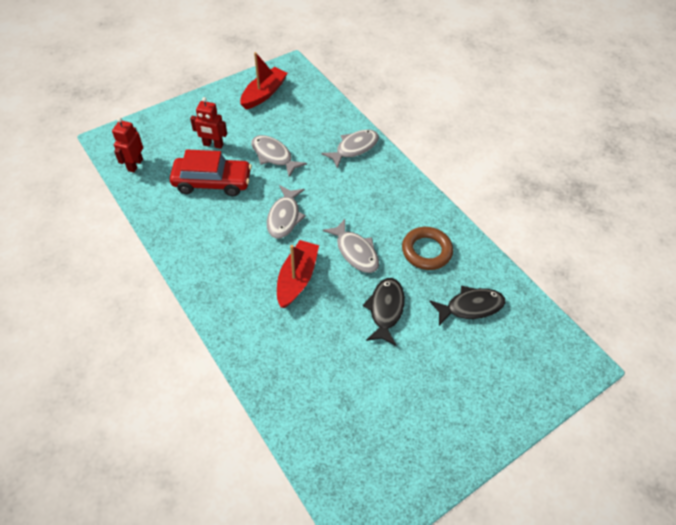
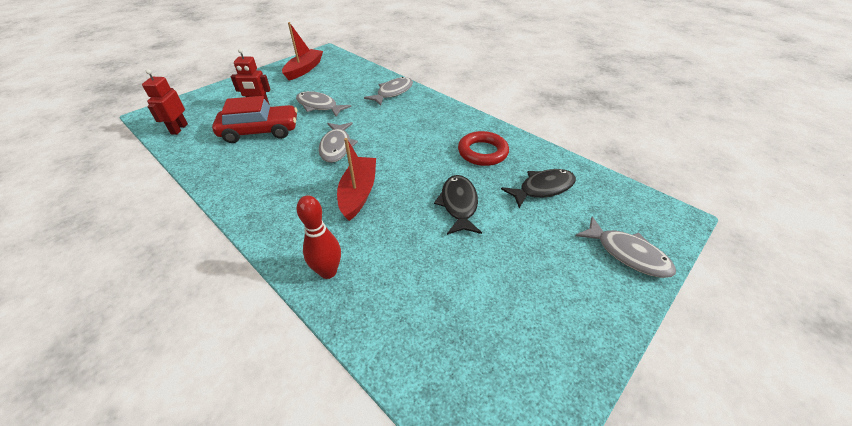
camera: 10 degrees left, 10 degrees down
grey fish [323,219,379,273] -> grey fish moved to [575,217,676,278]
brown ring [402,227,453,270] -> red ring [458,131,509,166]
none -> red bowling pin [296,195,341,279]

